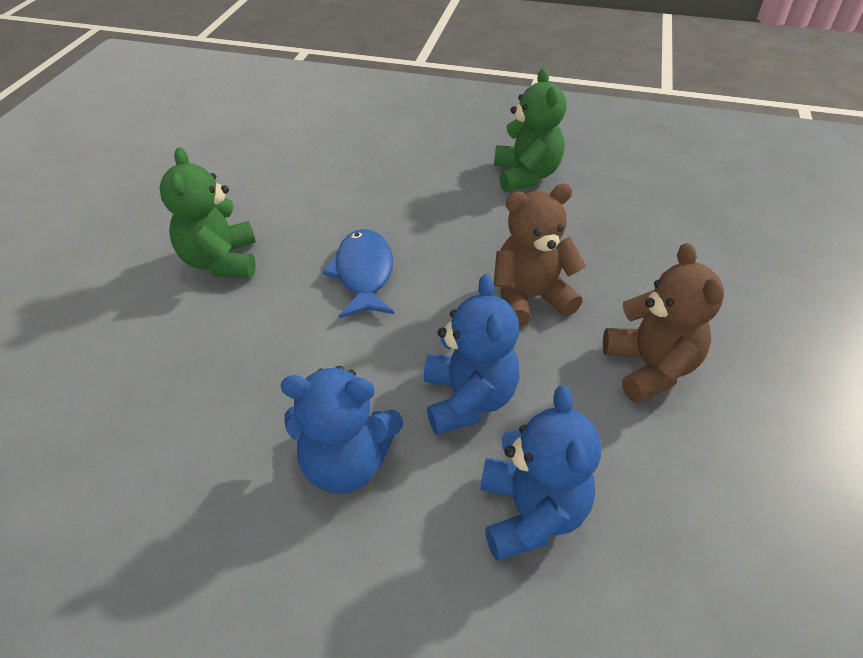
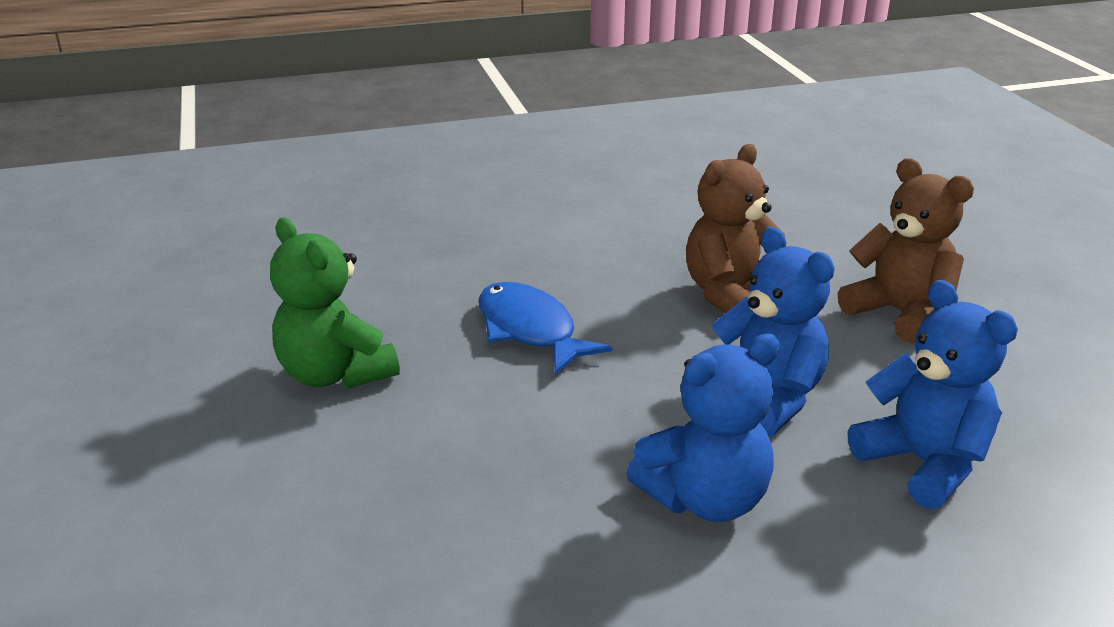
camera: 30 degrees left, 15 degrees down
green teddy bear [494,68,566,192] -> none

